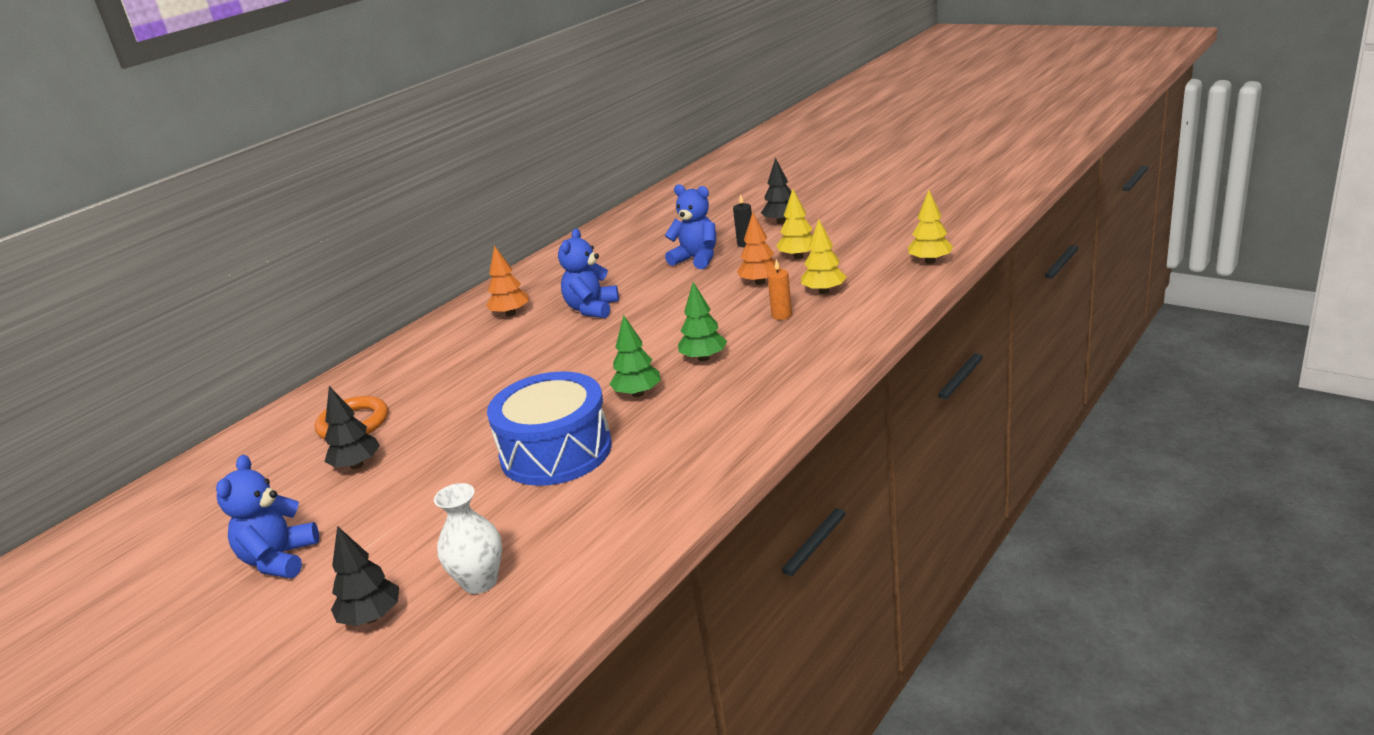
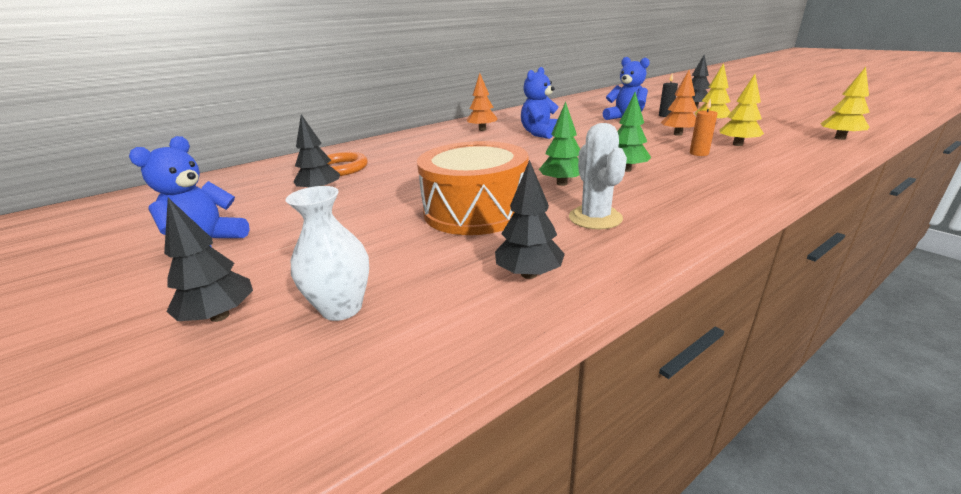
camera: 15 degrees right, 0 degrees up
blue drum [487,371,612,486] -> orange drum [417,141,528,235]
none -> black tree [495,160,565,279]
none -> white cactus [569,123,627,229]

